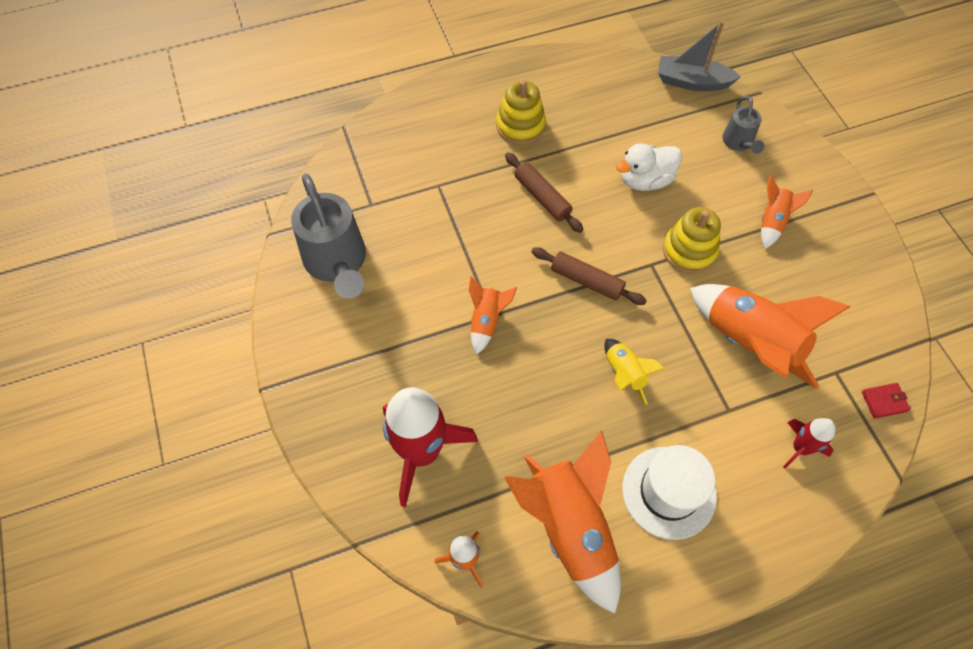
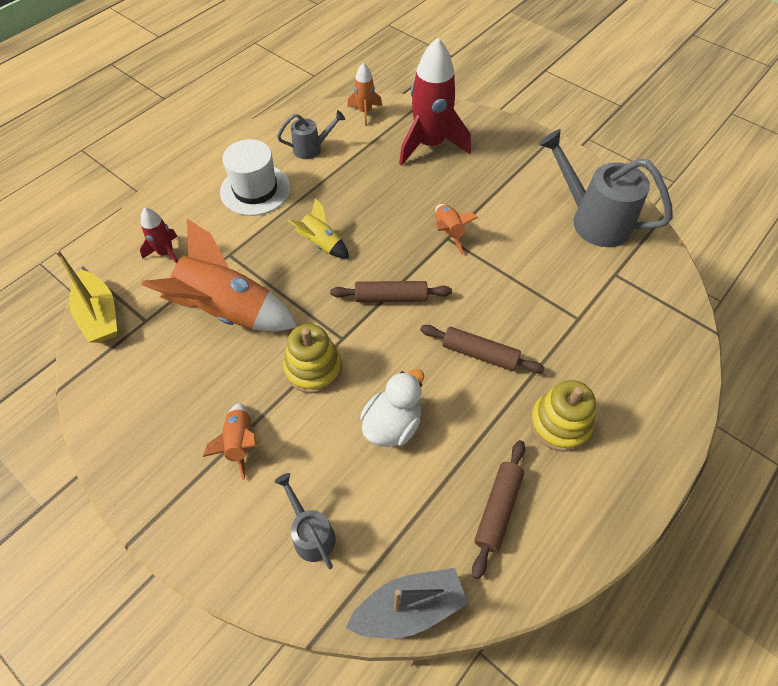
camera: 150 degrees right, 5 degrees down
orange rocket [504,430,621,614] -> grey watering can [277,110,345,159]
red wallet [862,383,910,419] -> yellow boat [55,250,117,343]
none -> brown rolling pin [472,440,525,579]

